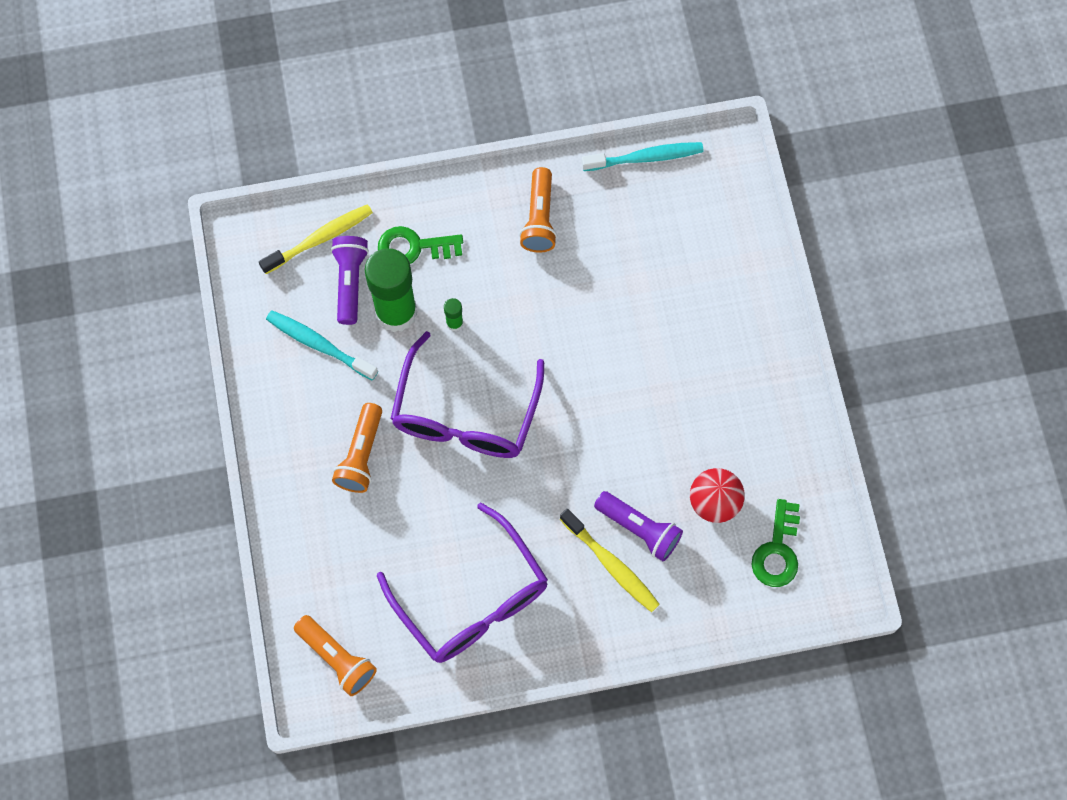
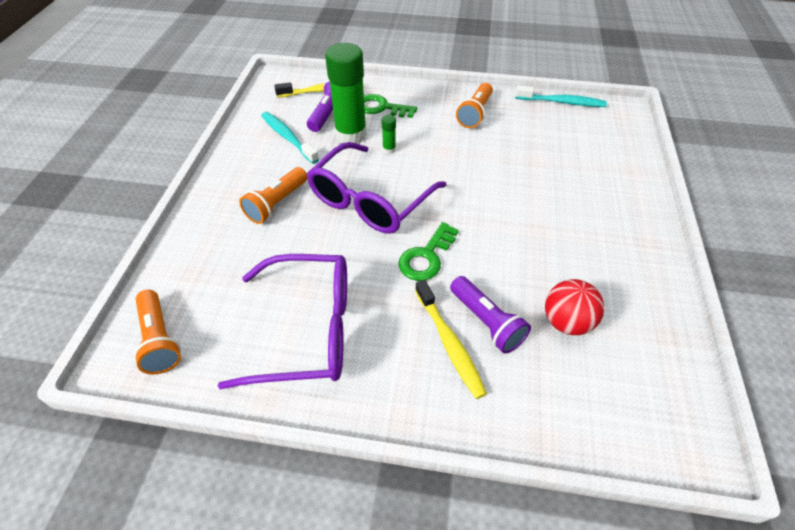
camera: 20 degrees right, 20 degrees down
purple glasses [377,502,548,663] -> purple glasses turned 75 degrees counterclockwise [218,254,347,389]
green key [751,499,800,587] -> green key moved to [398,222,459,281]

